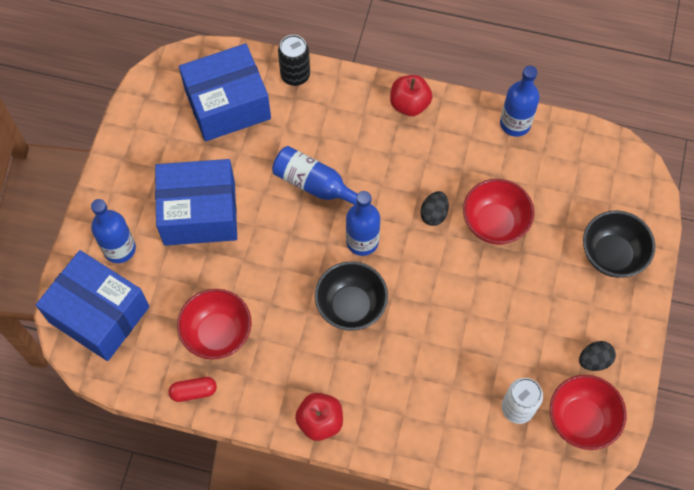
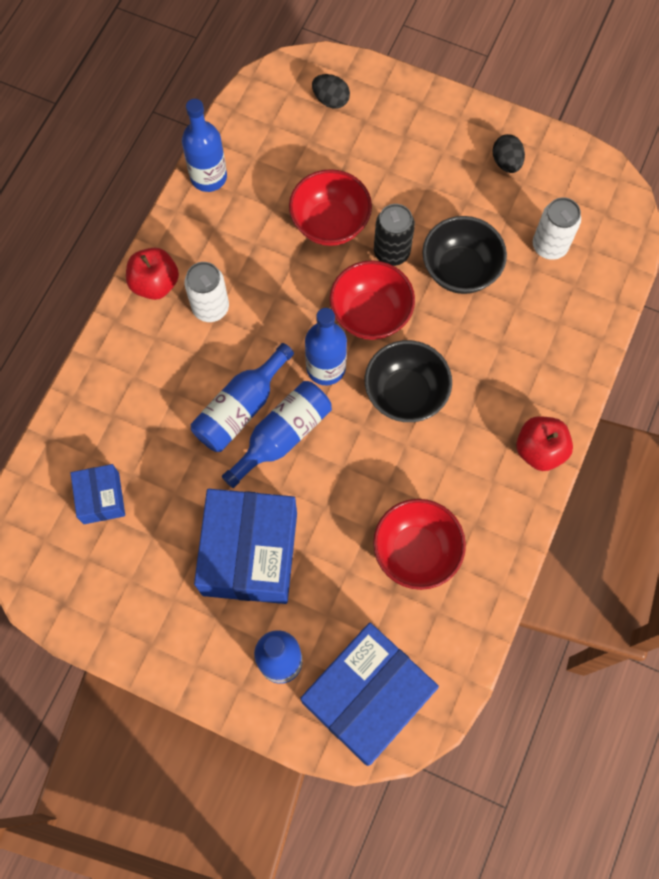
camera: 80 degrees left, 5 degrees up
red capsule [169,377,217,402] -> none
blue box [179,43,271,141] -> blue box [71,464,125,524], size x0.50
black can [278,35,310,86] -> black can moved to [374,204,415,266]
black egg [420,191,449,226] -> black egg moved to [312,74,350,109]
red bowl [550,375,627,450] -> red bowl moved to [329,260,415,340]
black bowl [583,210,655,278] -> black bowl moved to [422,216,507,294]
none -> white can [184,262,229,322]
none -> blue bottle [222,381,332,488]

